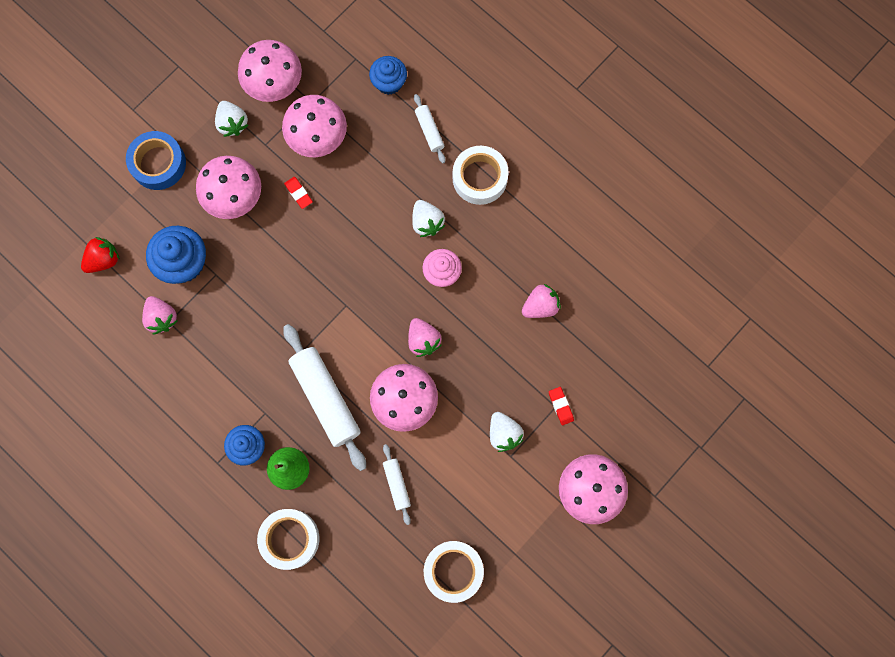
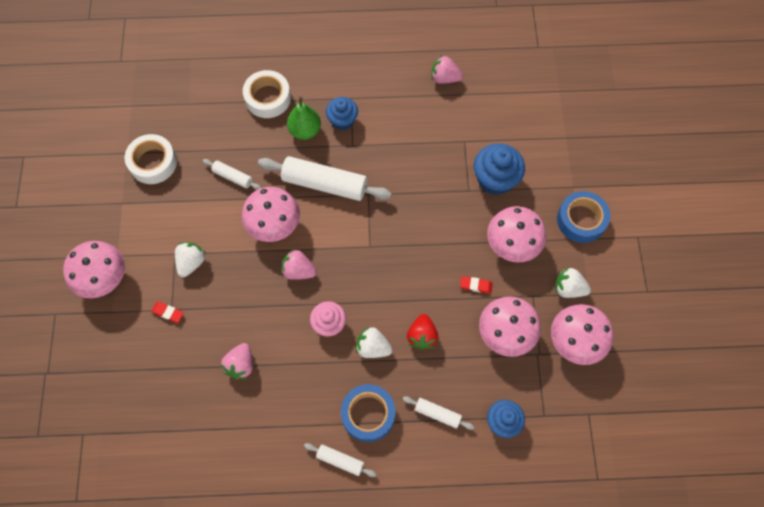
camera: 135 degrees right, 10 degrees down
red strawberry [81,237,120,273] -> red strawberry moved to [407,314,438,350]
pink strawberry [142,296,178,335] -> pink strawberry moved to [432,55,463,84]
white tape [453,146,509,205] -> blue tape [341,384,396,442]
white strawberry [490,412,524,452] -> white strawberry turned 90 degrees clockwise [175,242,206,277]
none -> white rolling pin [304,443,377,477]

